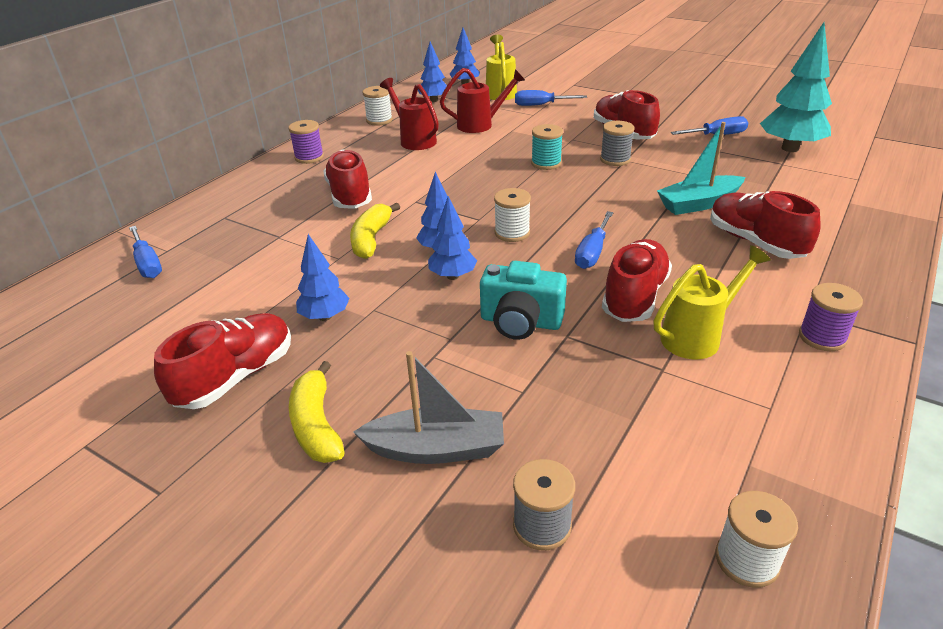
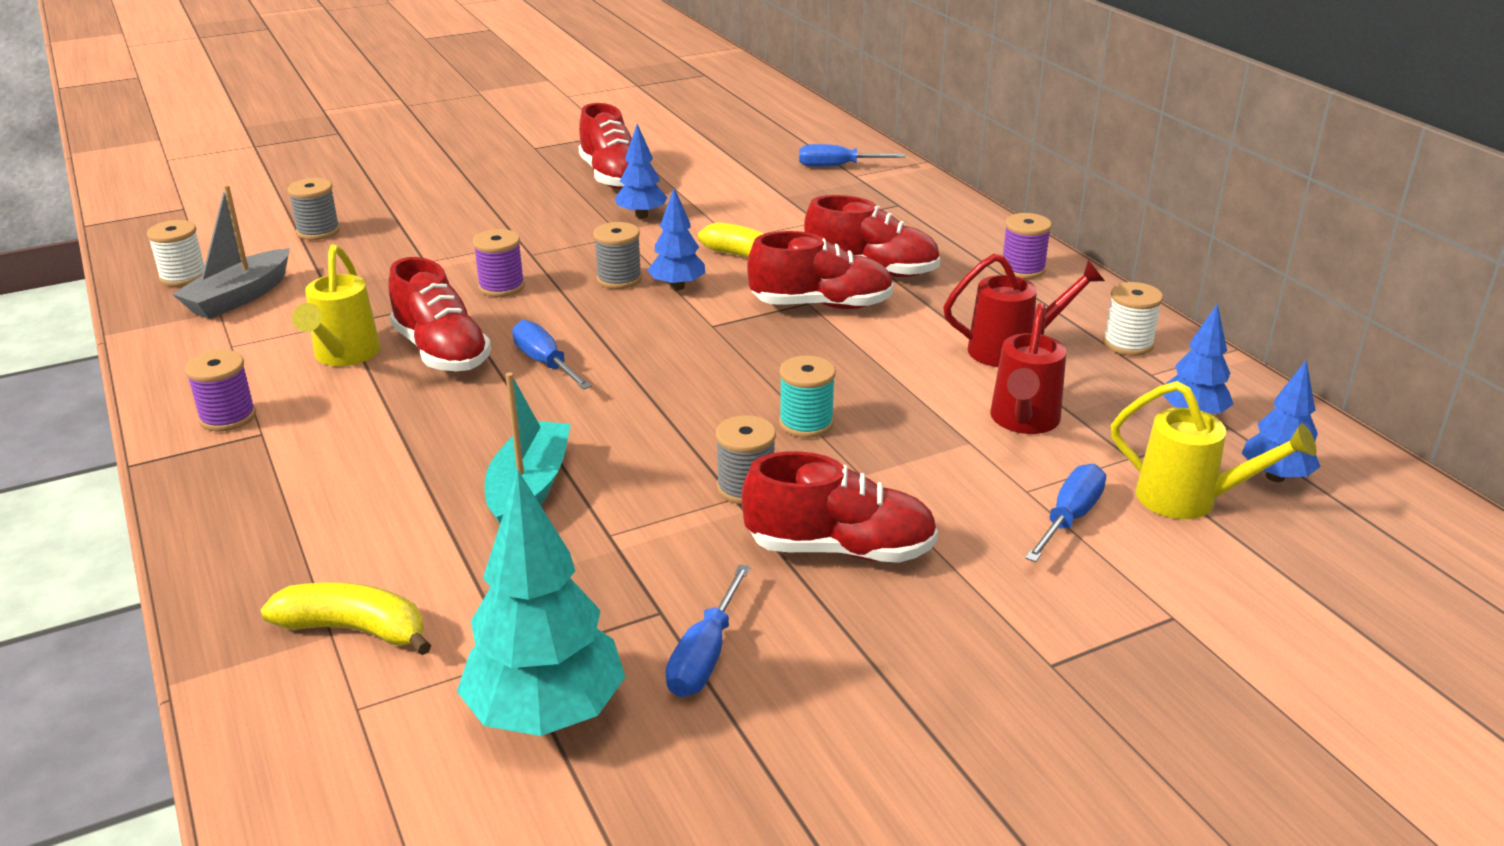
camera: 120 degrees right, 5 degrees down
yellow banana [289,361,345,463] -> yellow banana moved to [261,582,432,655]
grey boat [353,351,504,464] -> grey boat moved to [172,185,290,319]
blue tree [428,196,477,280] -> grey spool [593,222,642,289]
turquoise camera [480,261,567,340] -> purple spool [473,229,525,297]
white spool [494,188,531,242] -> none
red shoe [710,191,821,259] -> red shoe moved to [747,231,894,309]

